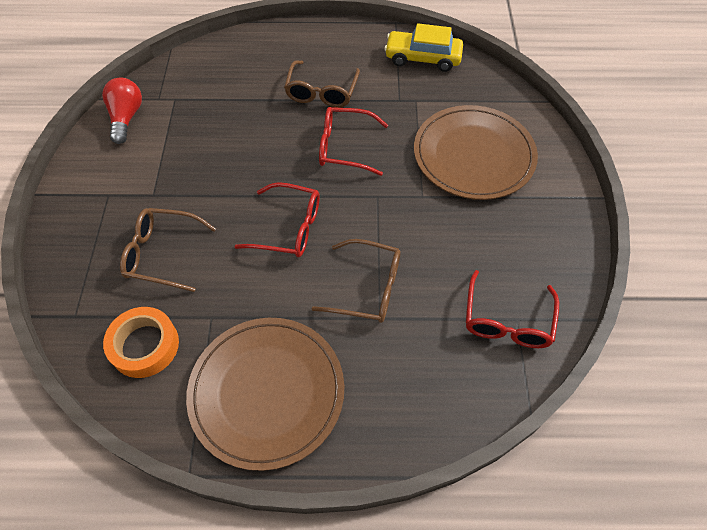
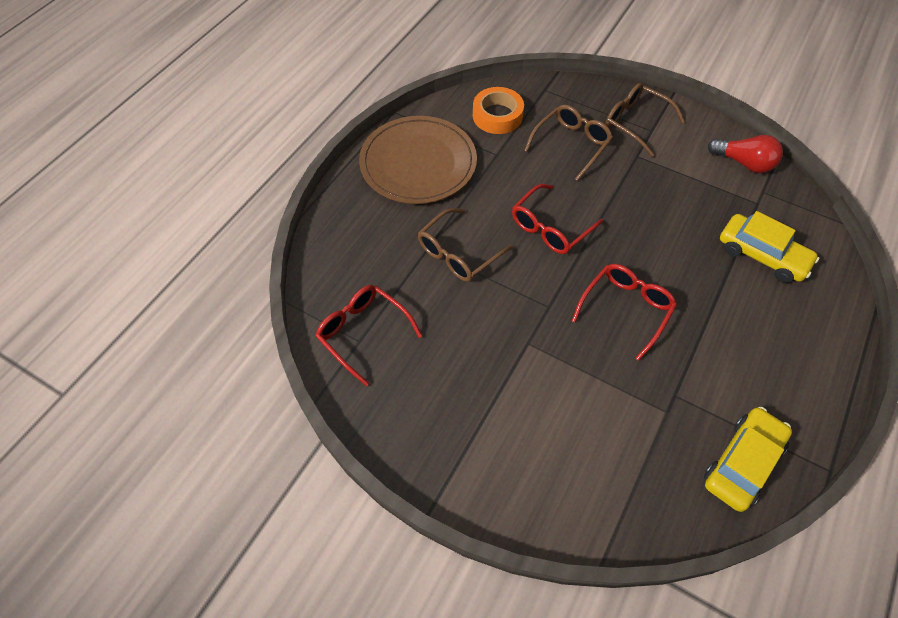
camera: 120 degrees right, 0 degrees up
brown glasses [284,60,360,108] -> brown glasses moved to [606,83,685,157]
brown plate [414,105,538,200] -> none
none -> yellow car [720,211,819,283]

